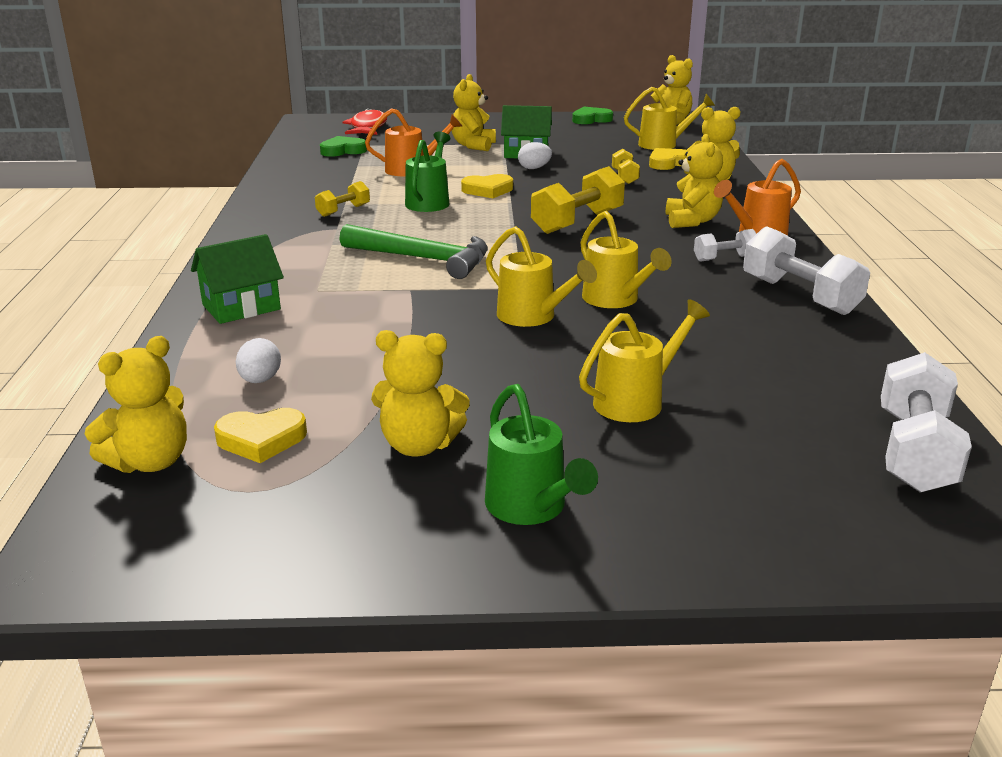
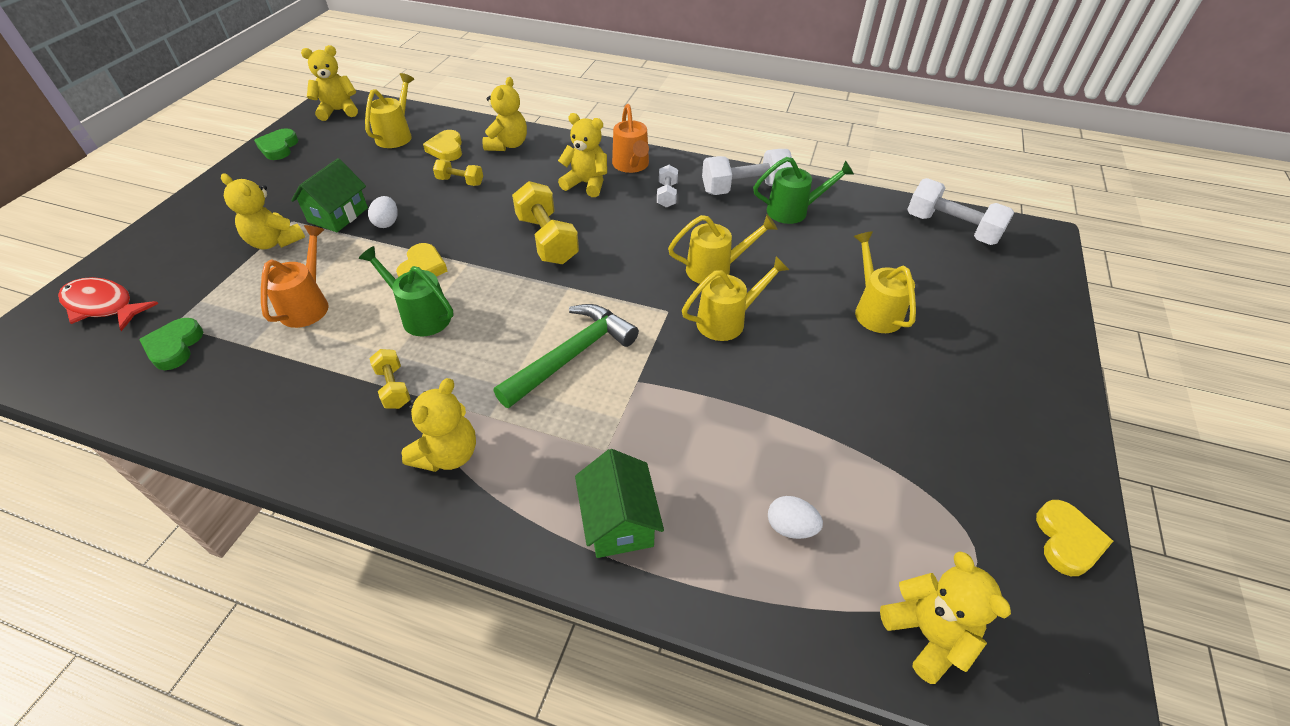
camera: 70 degrees left, 20 degrees up
yellow heart [214,408,307,463] -> yellow heart moved to [1036,500,1113,576]
yellow teddy bear [371,330,470,456] -> yellow teddy bear moved to [401,378,476,472]
green watering can [485,384,598,525] -> green watering can moved to [753,157,854,224]

